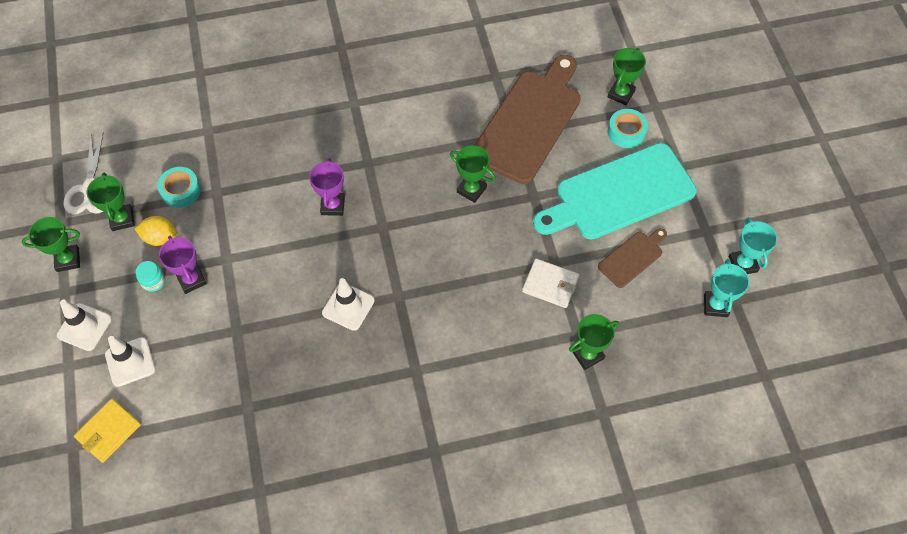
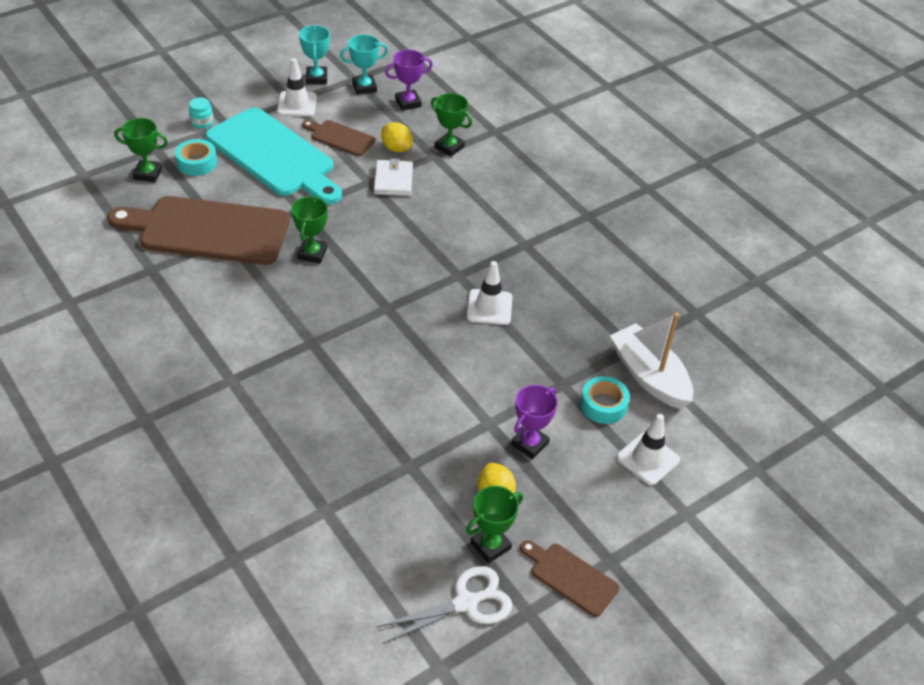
camera: 115 degrees left, 15 degrees down
green trophy [22,217,80,272] -> brown cutting board [520,540,619,617]
white traffic cone [57,300,112,351] -> white traffic cone moved to [277,58,317,117]
yellow wallet [74,399,141,463] -> none
turquoise jar [136,261,165,292] -> turquoise jar moved to [189,97,213,129]
turquoise tape [157,167,201,208] -> turquoise tape moved to [580,376,630,424]
purple trophy [309,158,345,216] -> purple trophy moved to [385,50,433,111]
turquoise trophy [729,218,777,274] -> turquoise trophy turned 60 degrees counterclockwise [299,25,330,84]
none -> yellow lemon [381,122,413,152]
none -> white boat [610,313,693,409]

